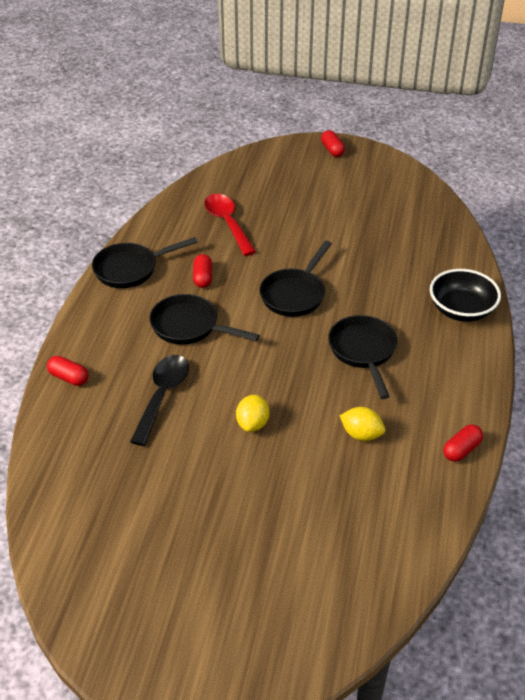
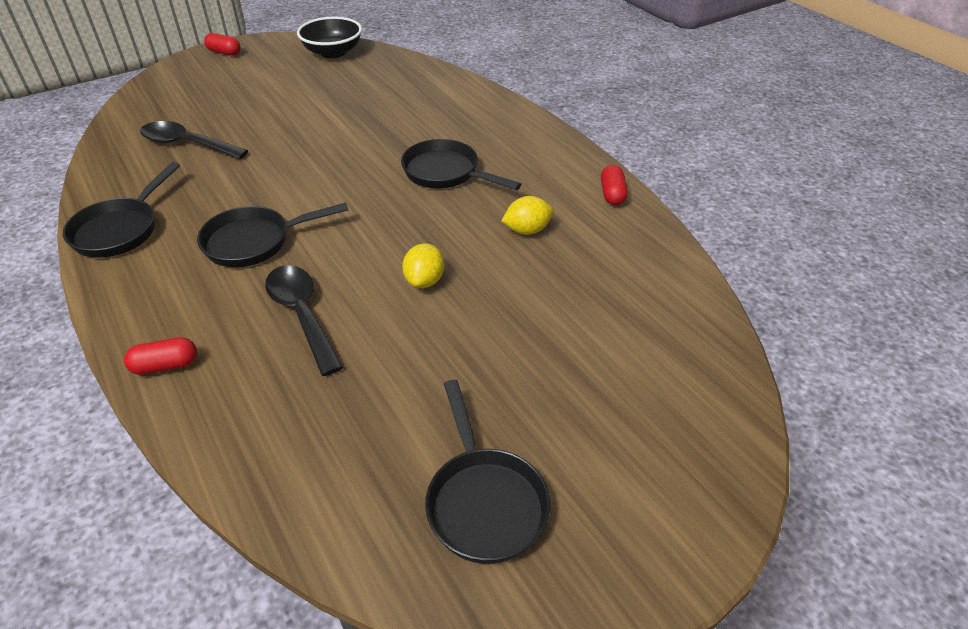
camera: 45 degrees left, 0 degrees up
red capsule [193,254,212,288] -> none
red spoon [204,194,256,256] -> black spoon [140,121,248,159]
yellow lemon [236,395,269,432] -> yellow lemon turned 45 degrees clockwise [402,243,444,288]
black pan [260,241,332,317] -> black pan moved to [425,380,551,564]
black bowl [430,269,501,322] -> black bowl moved to [297,17,362,58]

